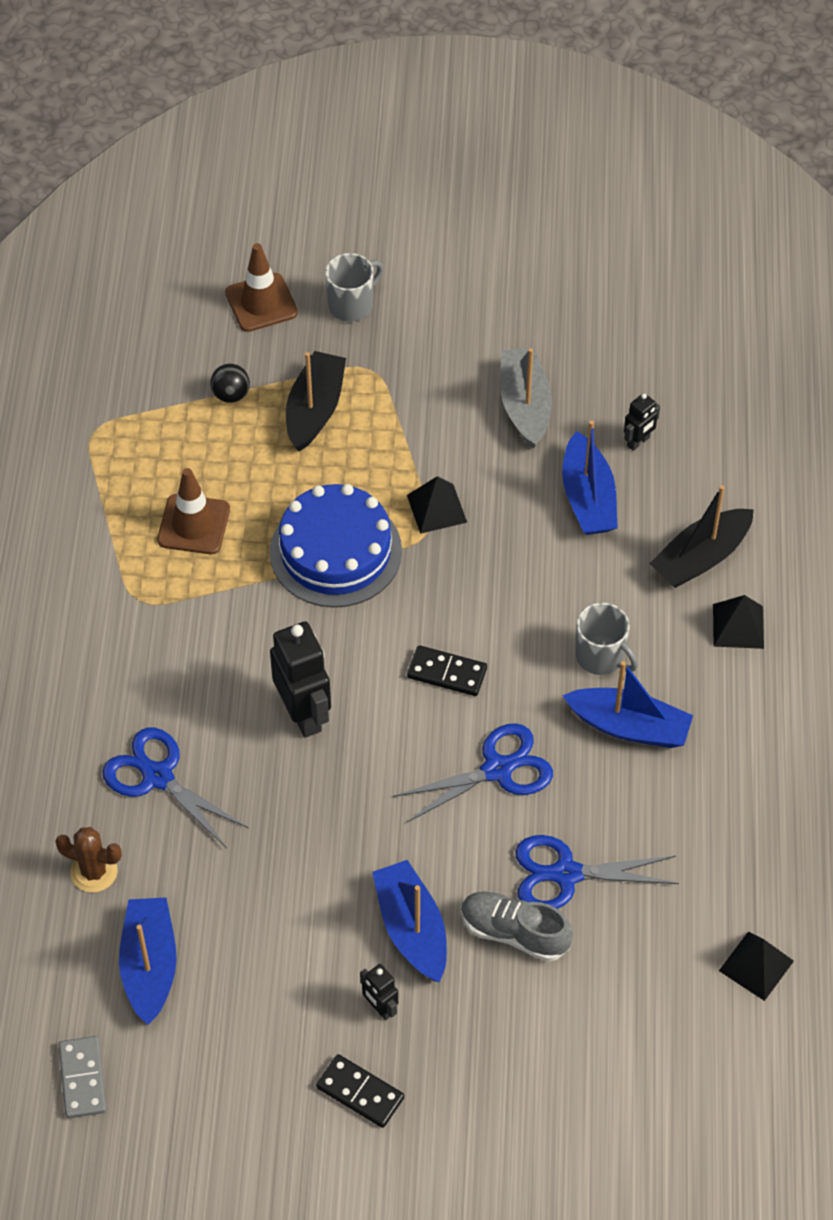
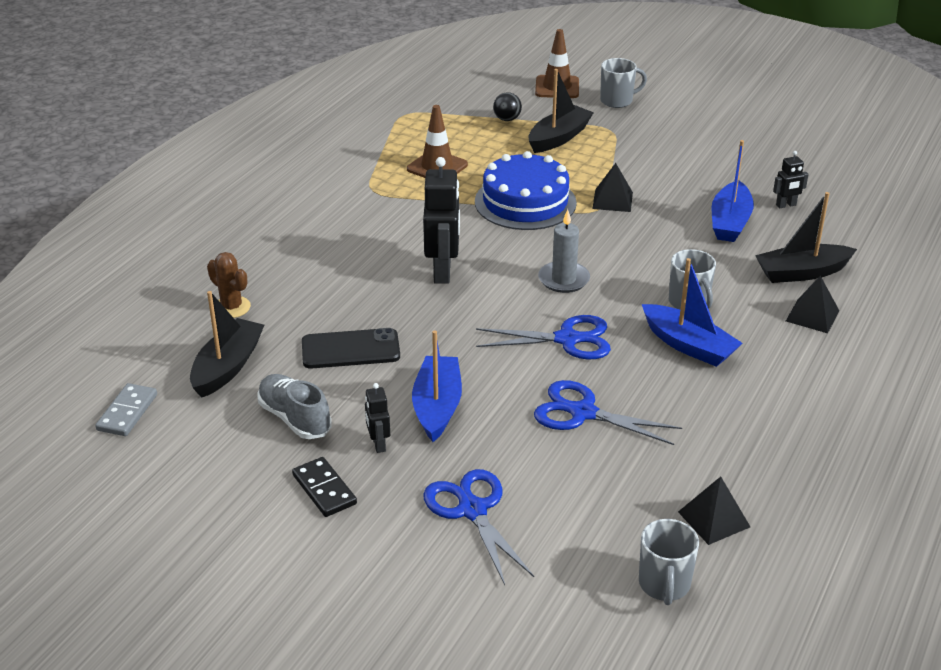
camera: 25 degrees right, 20 degrees down
blue scissors [102,728,248,848] -> blue scissors moved to [423,469,534,585]
blue boat [119,898,177,1025] -> black boat [190,291,264,398]
black domino [407,645,487,696] -> grey candle [538,209,590,293]
grey shoe [461,892,573,962] -> grey shoe moved to [258,374,332,439]
grey boat [500,347,552,449] -> none
none -> black phone [302,328,400,369]
none -> grey mug [639,519,699,605]

